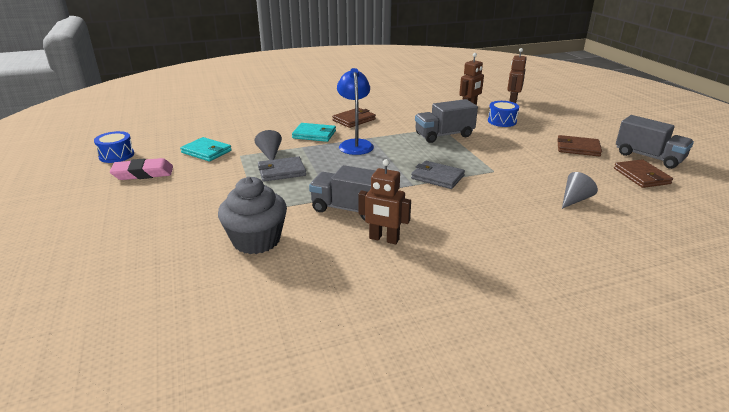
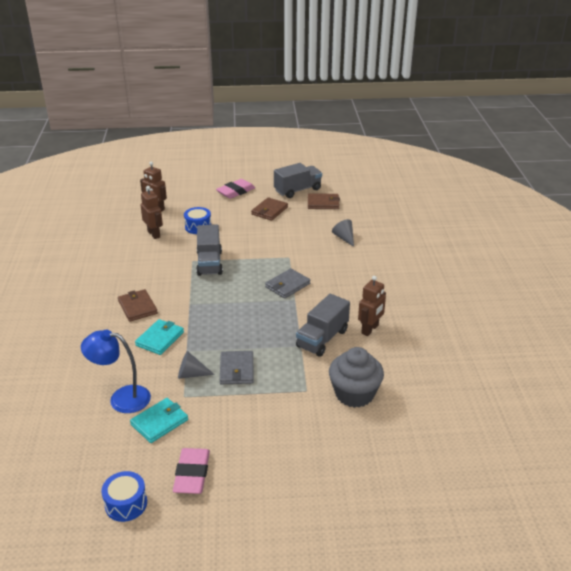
camera: 75 degrees left, 5 degrees up
blue lamp [337,68,374,155] -> blue lamp moved to [81,330,151,413]
none -> pink eraser [216,179,255,199]

